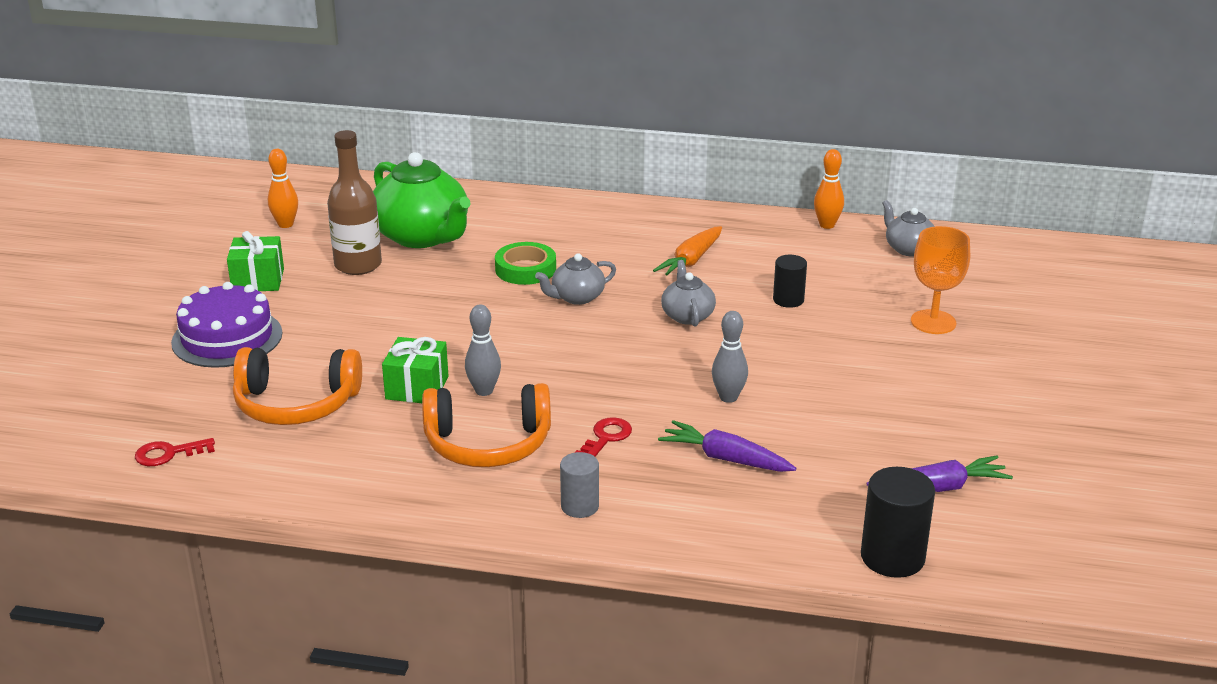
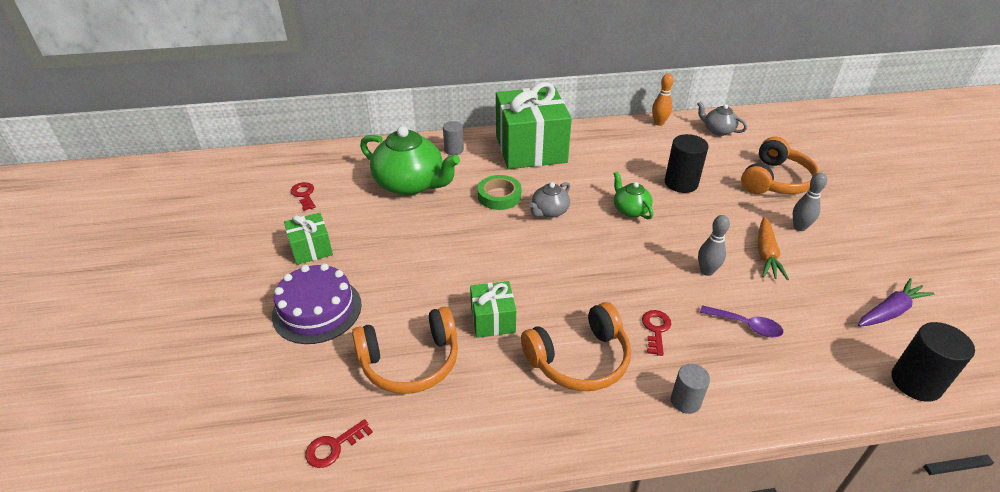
camera: 20 degrees left, 10 degrees up
orange bowling pin [268,149,298,228] -> red key [291,182,316,211]
brown bottle [327,130,382,275] -> none
grey bowling pin [465,304,501,396] -> grey bowling pin moved to [793,172,827,231]
orange carrot [653,226,722,275] -> orange carrot moved to [758,217,789,280]
purple carrot [658,420,796,472] -> purple spoon [700,305,784,337]
grey teapot [661,260,716,327] -> green teapot [614,172,653,219]
black cylinder [773,255,807,308] -> black cylinder [665,134,709,193], size x1.60
orange goblet [911,226,970,334] -> orange headphones [741,137,819,194]
none -> grey cylinder [443,121,464,155]
none -> green gift [496,82,572,169]

